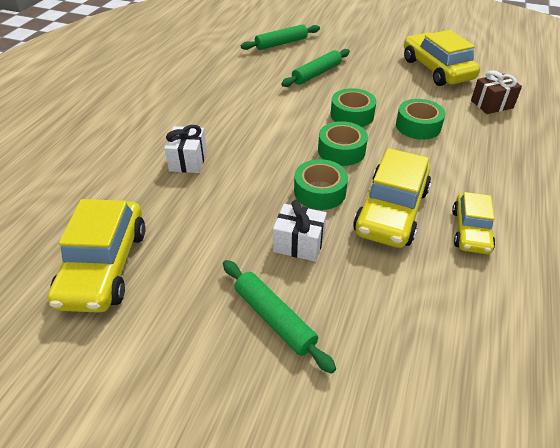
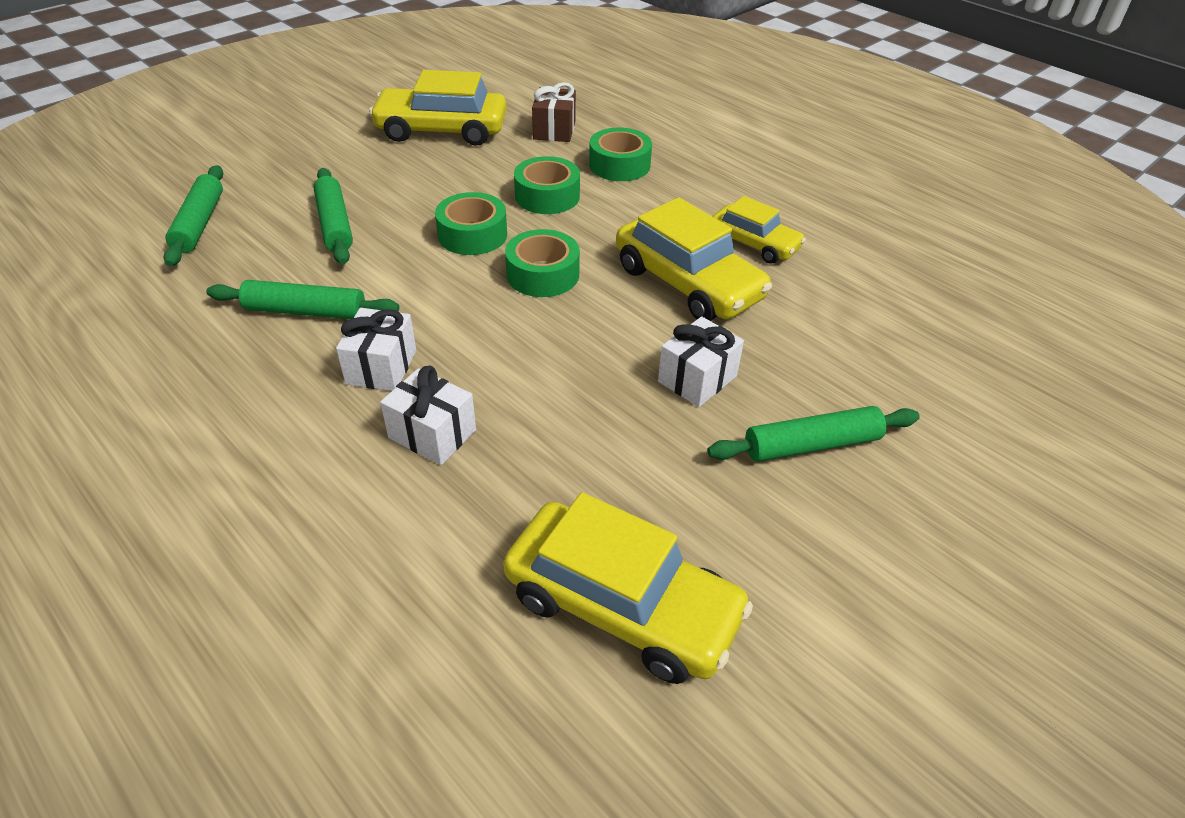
camera: 65 degrees left, 0 degrees up
green tape [294,159,348,210] -> green tape moved to [589,128,652,181]
none -> green rolling pin [206,280,399,319]
none -> white gift [336,308,416,391]

